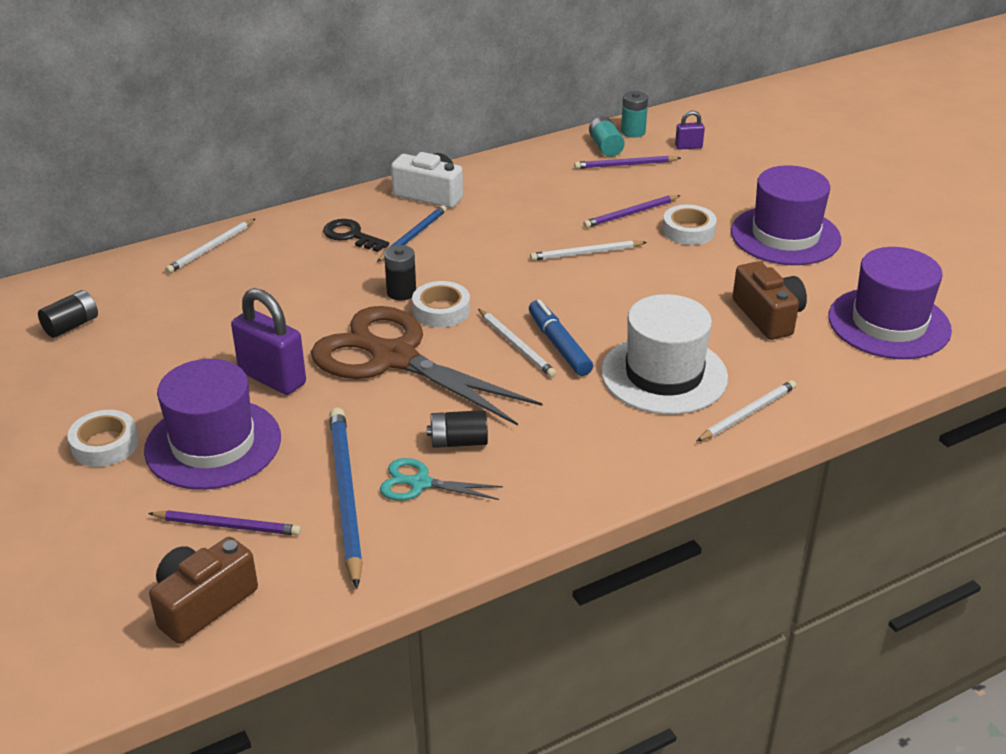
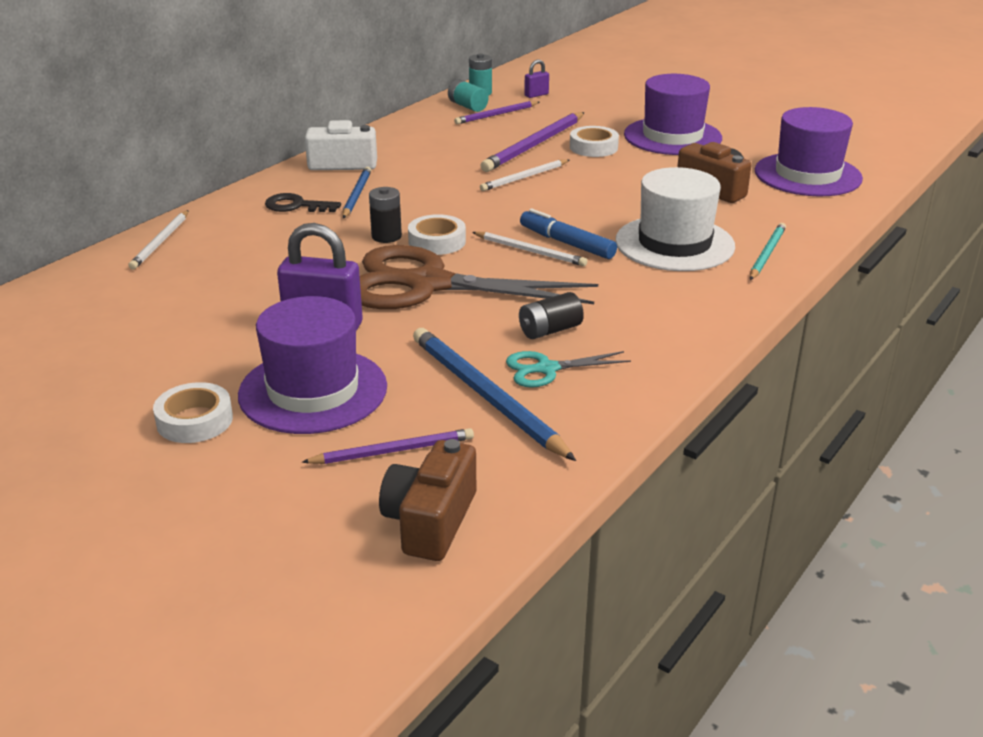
camera: 25 degrees left, 5 degrees down
black battery [38,290,98,338] -> none
purple pencil [583,195,681,228] -> purple pencil [480,112,585,172], size x1.67
white pencil [696,380,796,442] -> turquoise pencil [750,223,786,280]

